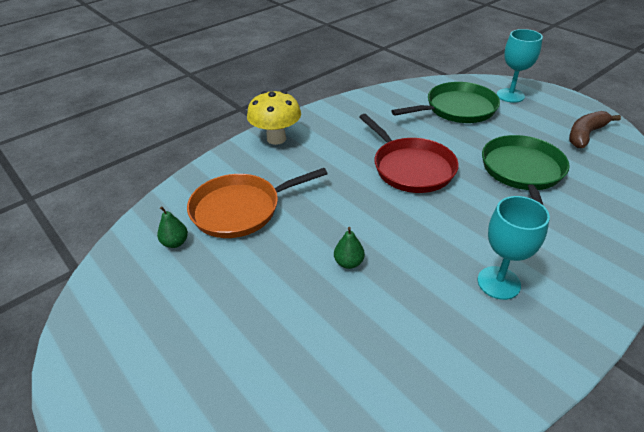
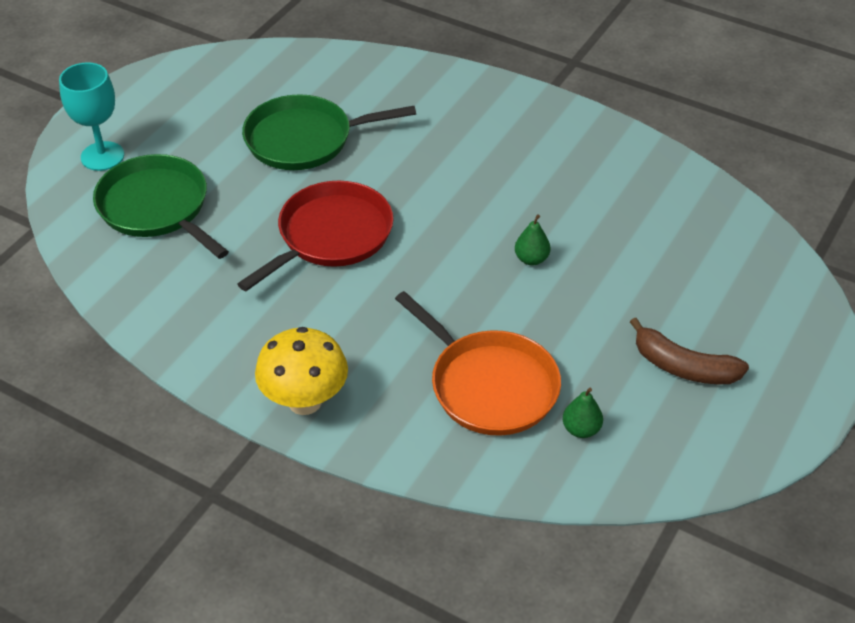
camera: 110 degrees left, 5 degrees up
turquoise goblet [478,196,550,300] -> none
brown banana [569,111,621,148] -> brown banana moved to [630,318,749,384]

